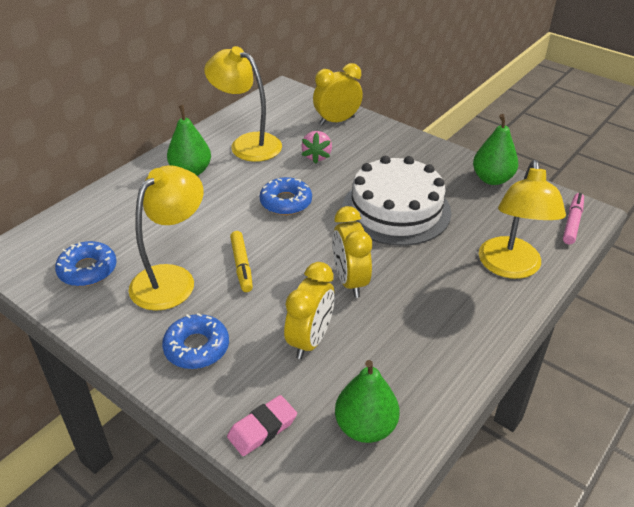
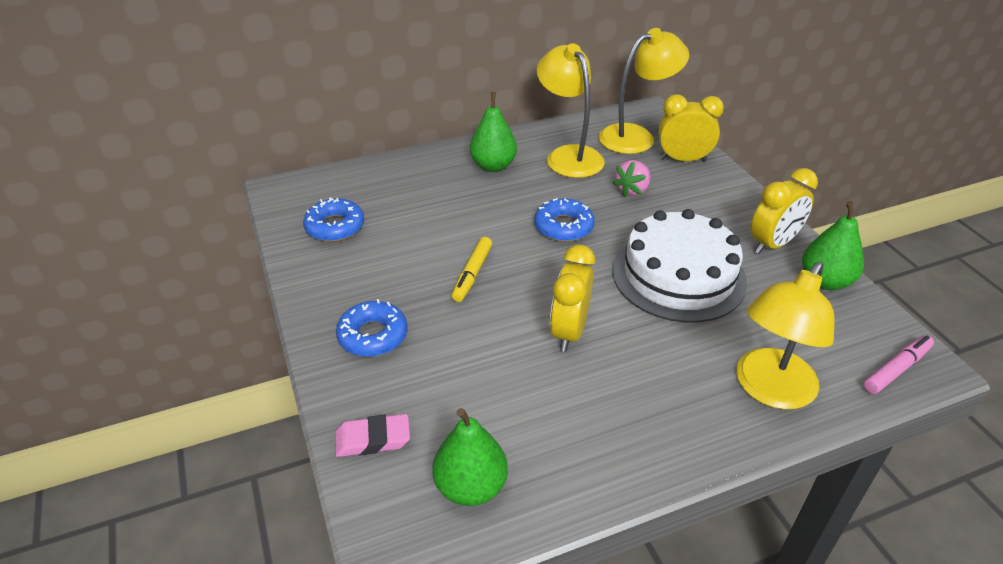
camera: 30 degrees right, 0 degrees up
yellow lamp [128,165,204,311] -> yellow lamp moved to [599,28,689,154]
yellow clock [284,262,335,359] -> yellow clock moved to [750,168,818,254]

